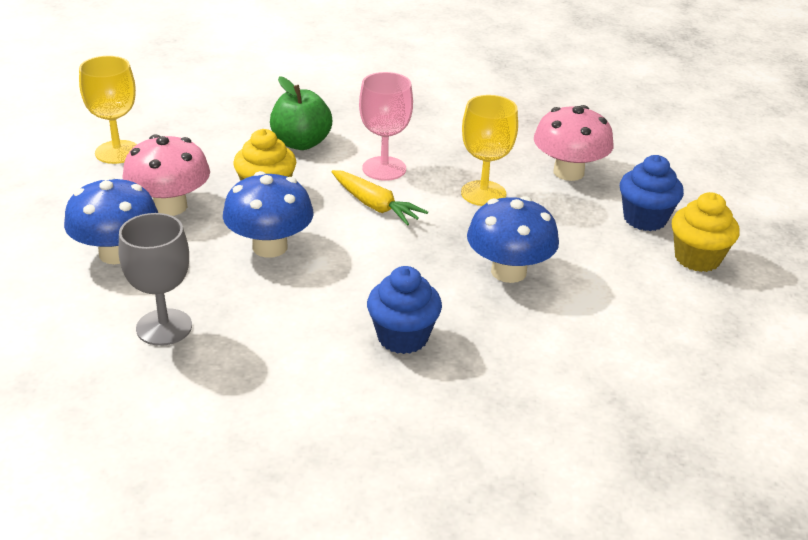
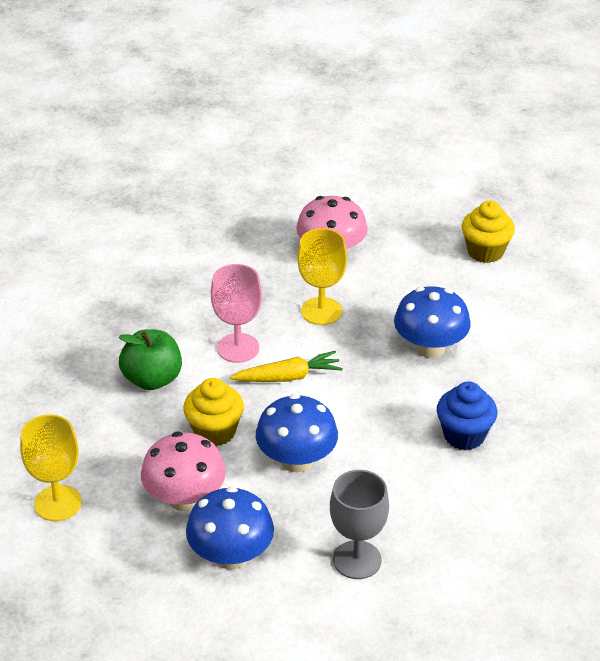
camera: 55 degrees left, 5 degrees up
blue cupcake [620,155,684,231] -> none

